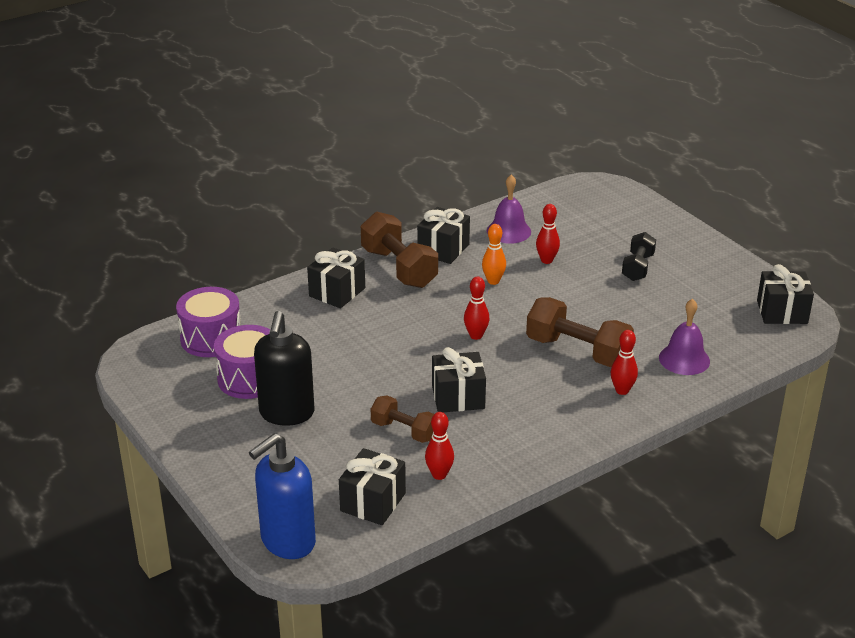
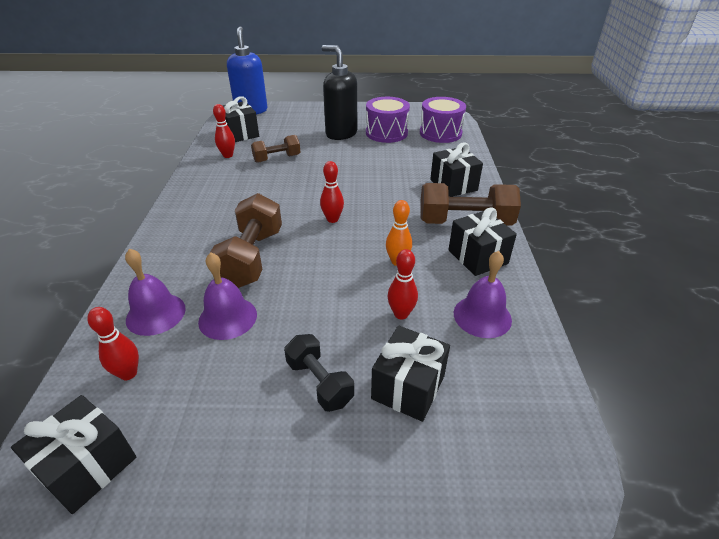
camera: 125 degrees right, 5 degrees up
black gift [432,347,486,412] -> black gift moved to [371,326,450,422]
brown dumbbell [526,297,634,367] -> brown dumbbell turned 60 degrees counterclockwise [209,193,282,288]
red bowling pin [611,330,638,395] -> red bowling pin moved to [87,307,139,380]
none -> purple bell [198,252,257,340]

